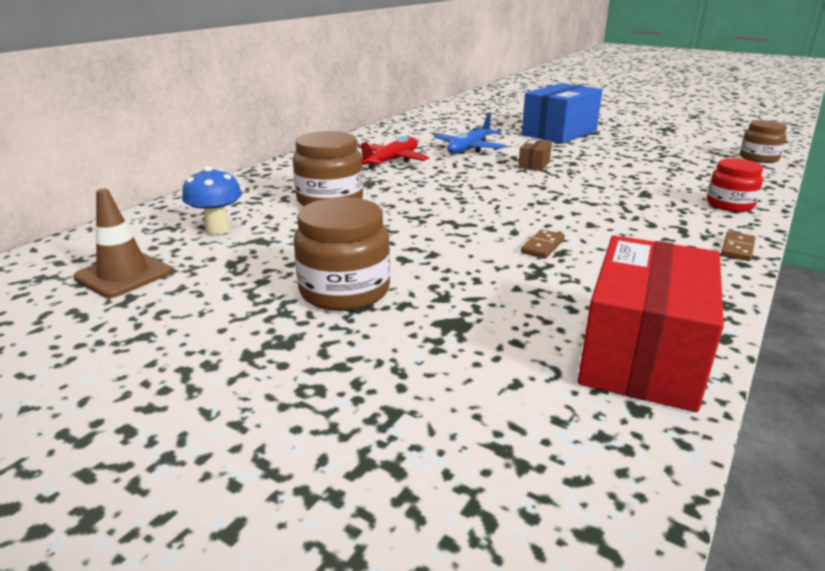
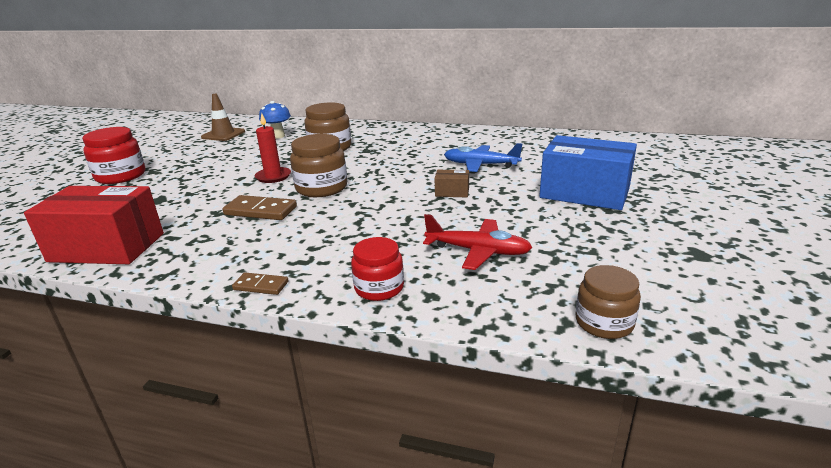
camera: 75 degrees right, 0 degrees up
brown jar [294,197,390,311] -> brown jar moved to [290,134,347,197]
red plane [358,136,429,170] -> red plane moved to [423,214,533,270]
brown domino [521,229,565,259] -> brown domino [222,195,297,220], size x1.71
none -> red jar [82,127,145,184]
none -> red candle [255,113,291,183]

